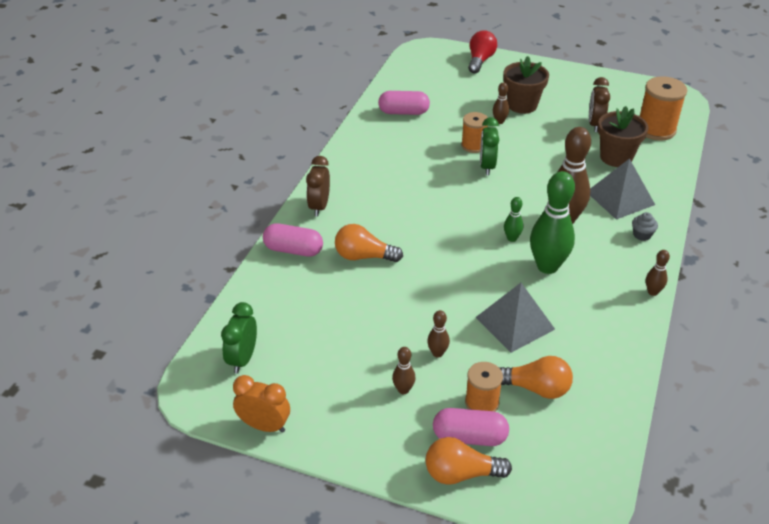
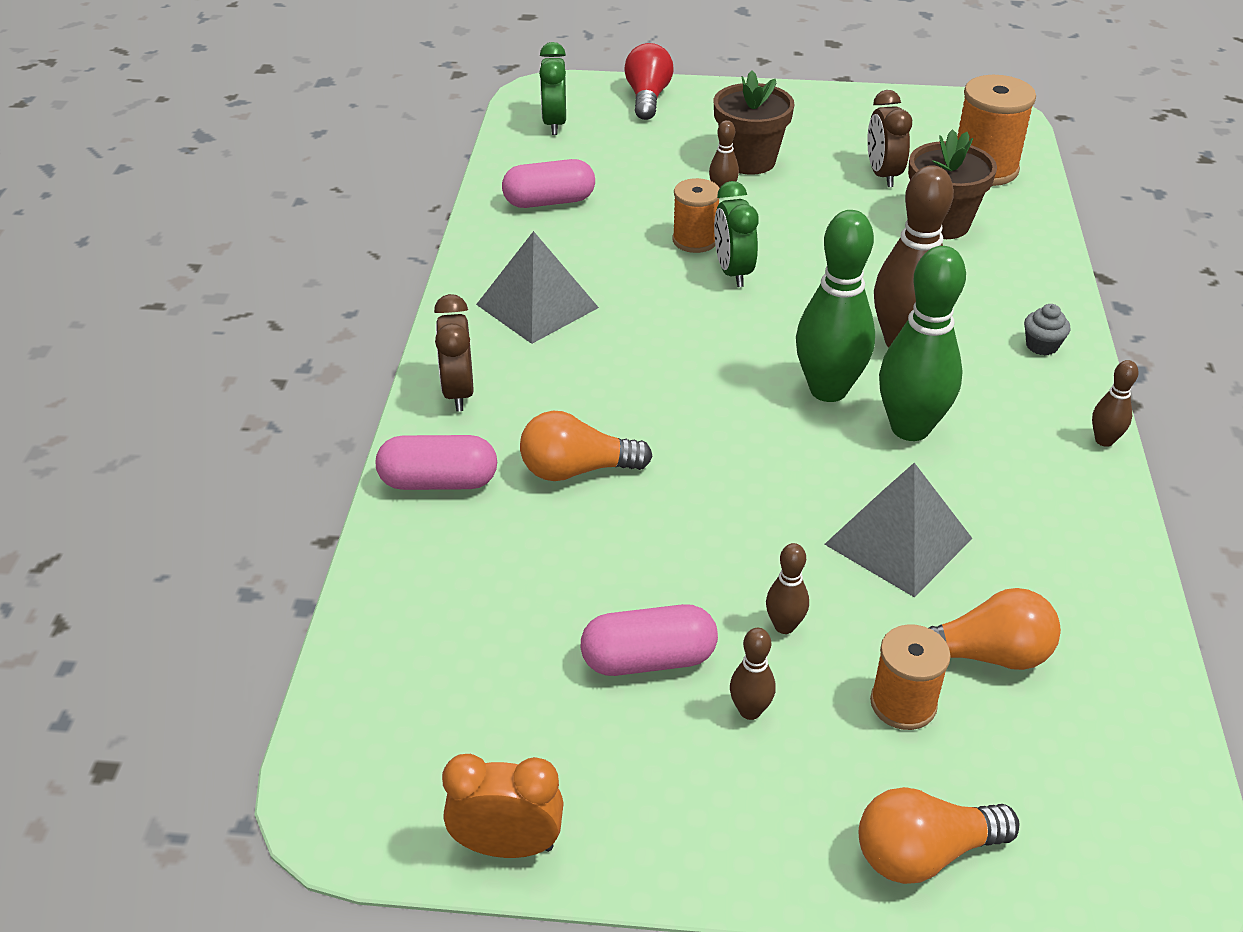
camera: 15 degrees left, 0 degrees up
green clock [221,302,257,374] -> green clock moved to [539,42,566,135]
pink capsule [433,408,509,446] -> pink capsule moved to [581,604,718,676]
green bowling pin [504,197,523,242] -> green bowling pin [796,210,875,402], size x2.15
grey pyramid [590,158,655,219] -> grey pyramid moved to [476,231,599,344]

